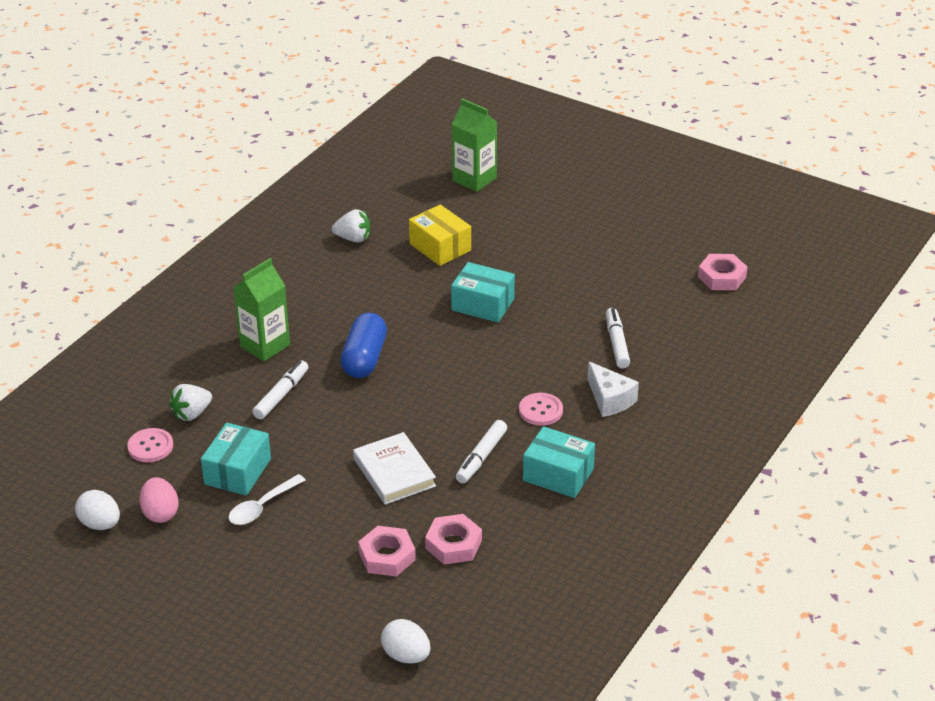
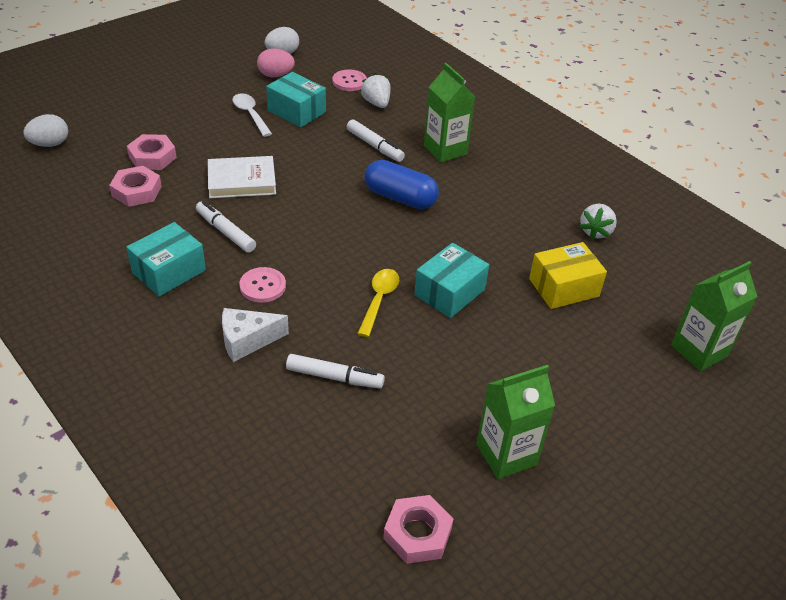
camera: 105 degrees right, 5 degrees up
none -> yellow spoon [357,269,399,337]
none -> green carton [476,365,555,479]

